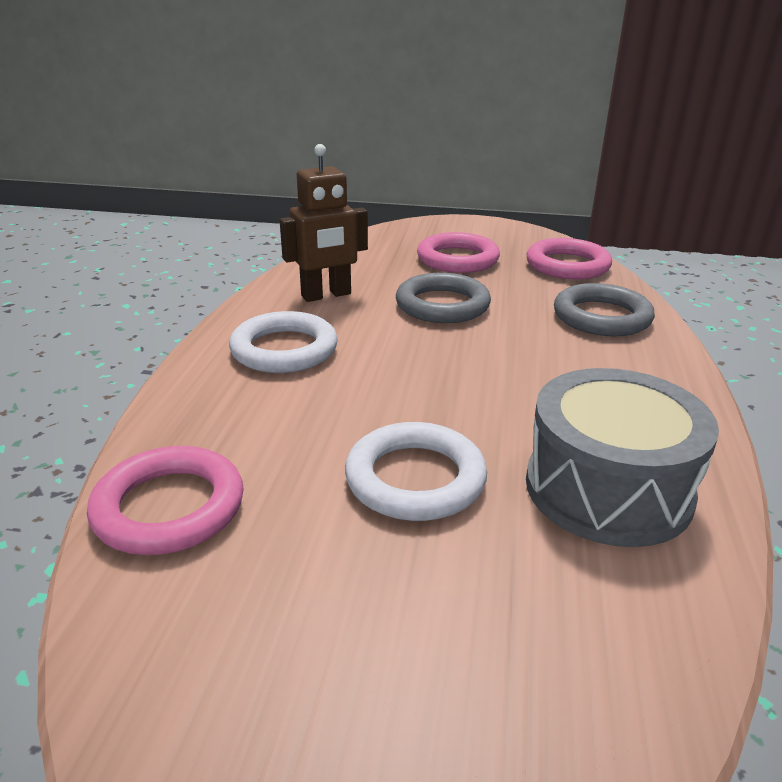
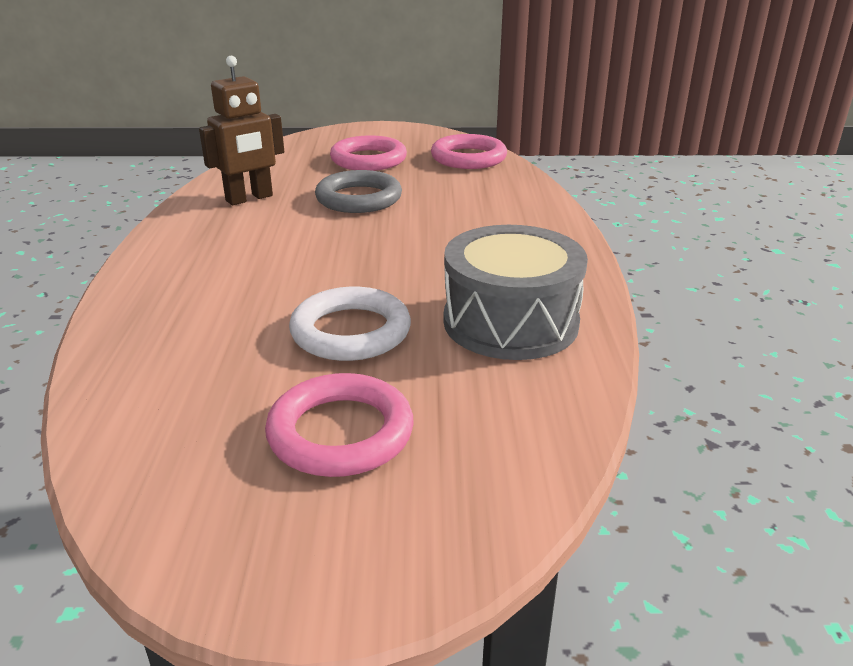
camera: 10 degrees left, 0 degrees up
pink ring [87,446,244,555] -> pink ring moved to [265,373,414,477]
white ring [229,311,338,373] -> none
grey ring [554,283,655,336] -> none

